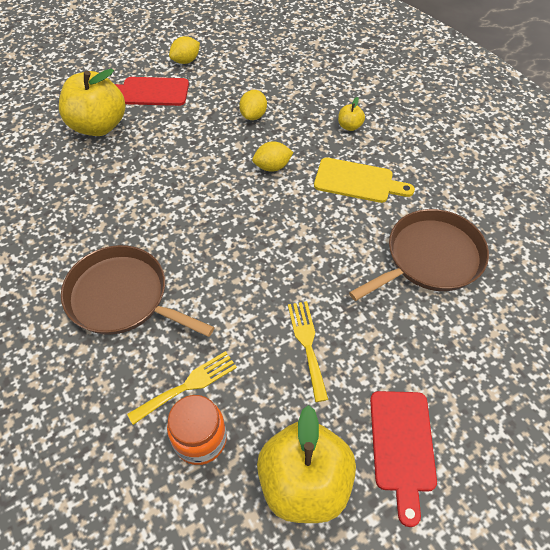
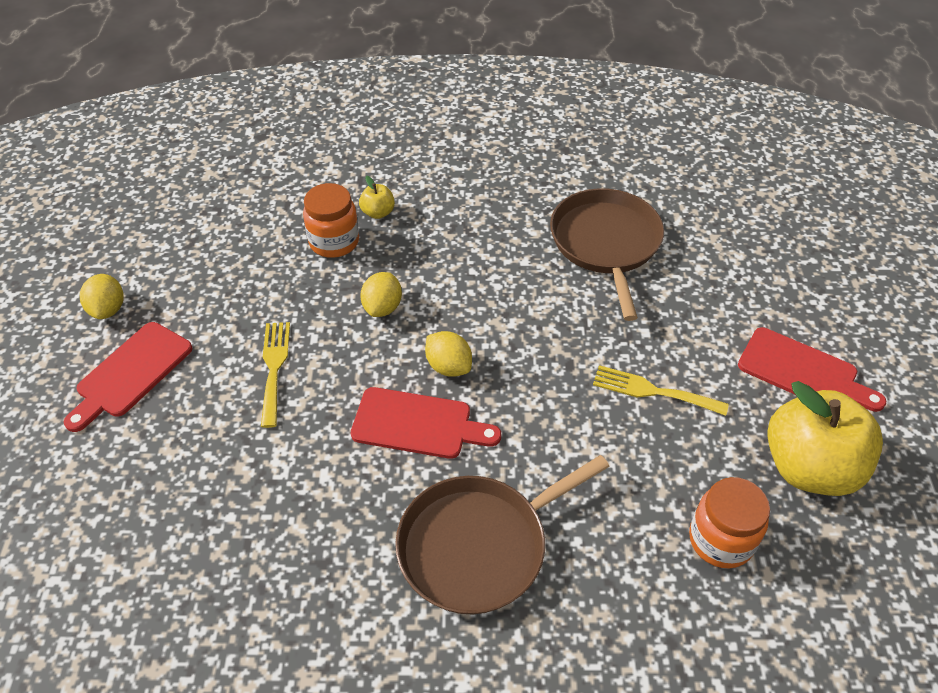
camera: 60 degrees left, 5 degrees down
yellow apple [59,68,126,136] -> none
yellow fork [127,351,237,425] -> yellow fork moved to [261,322,290,428]
yellow lemon [239,90,267,120] -> yellow lemon moved to [425,331,472,377]
yellow cutting board [314,158,415,203] -> none
none -> orange jar [303,183,359,258]
none -> red cutting board [351,387,501,459]

